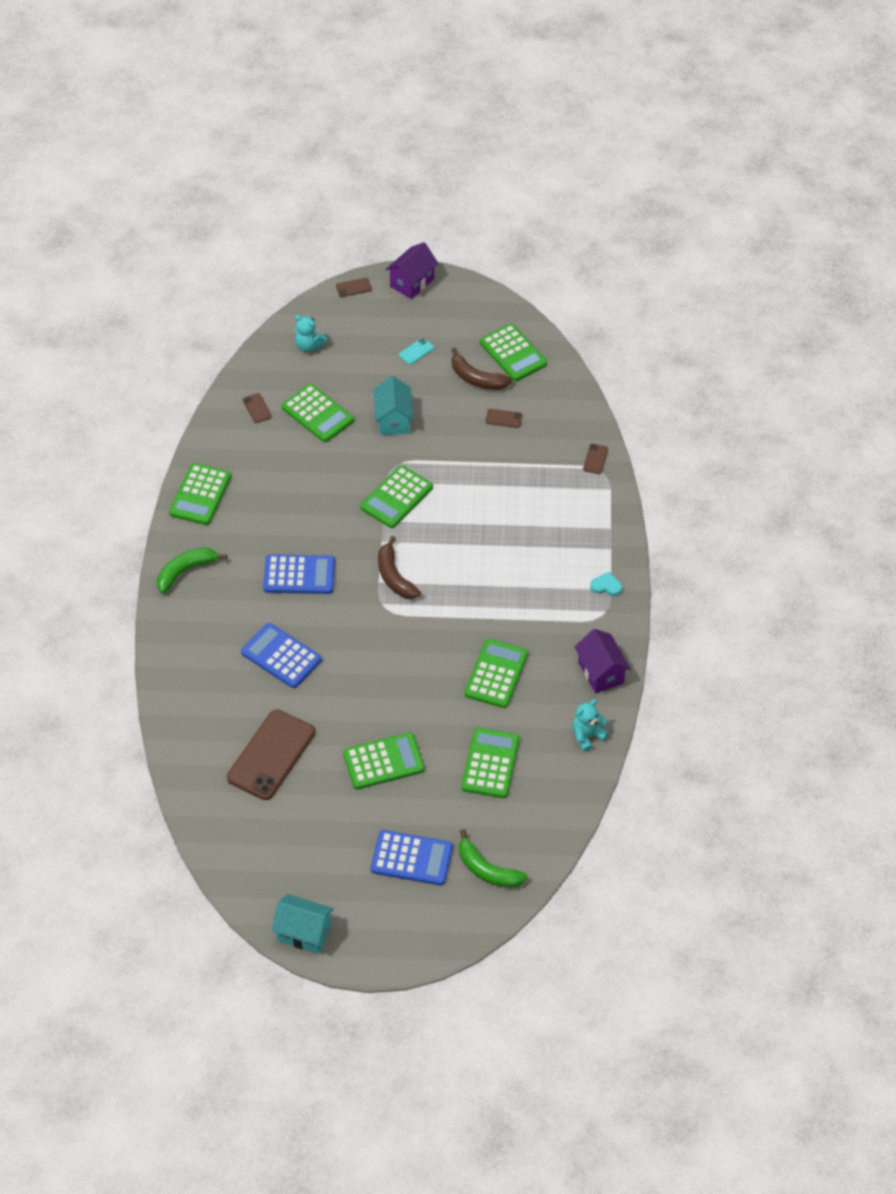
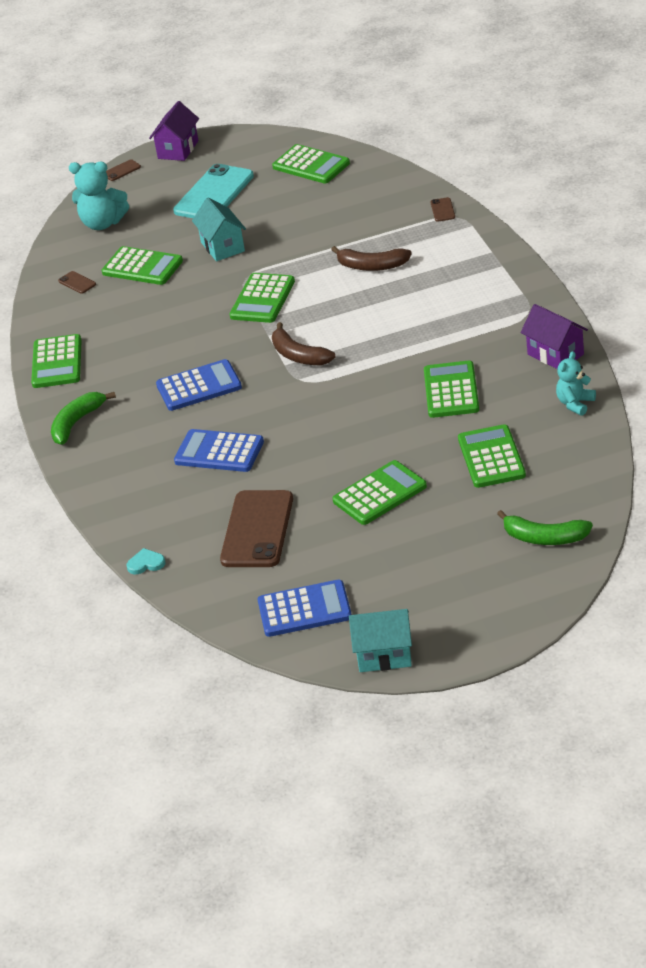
camera: 15 degrees left, 15 degrees down
turquoise teddy bear [295,315,327,352] -> turquoise teddy bear [69,162,129,230], size x1.58
blue calculator [371,830,453,885] -> blue calculator moved to [258,580,352,637]
turquoise phone [399,338,434,365] -> turquoise phone [173,164,254,218], size x2.45
brown banana [451,347,512,390] -> brown banana moved to [331,246,412,271]
brown phone [485,409,522,428] -> none
turquoise heart [590,572,622,596] -> turquoise heart moved to [126,548,165,574]

